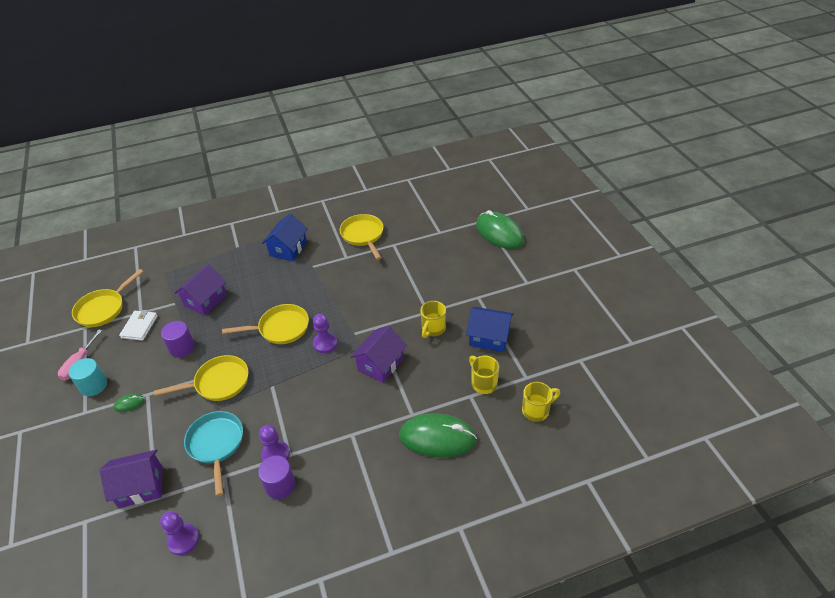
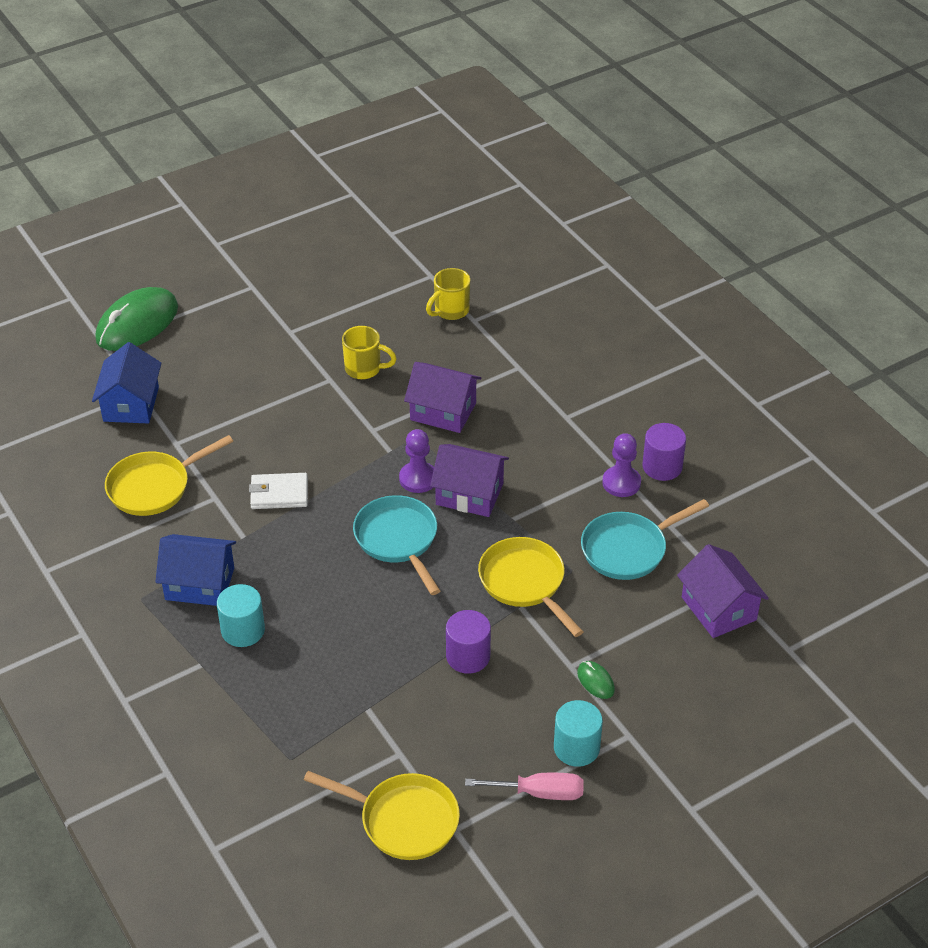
camera: 105 degrees left, 0 degrees up
white wallet [119,310,158,341] -> white wallet moved to [249,473,308,509]
purple pawn [160,511,199,555] -> none
purple house [174,264,227,316] -> purple house moved to [430,444,509,517]
yellow pan [222,304,309,344] -> turquoise pan [353,495,440,595]
green mouse [399,413,477,457] -> none
blue house [466,307,514,352] -> blue house moved to [92,342,162,423]
yellow mug [522,382,560,422] -> none
none -> turquoise cylinder [217,584,265,647]

